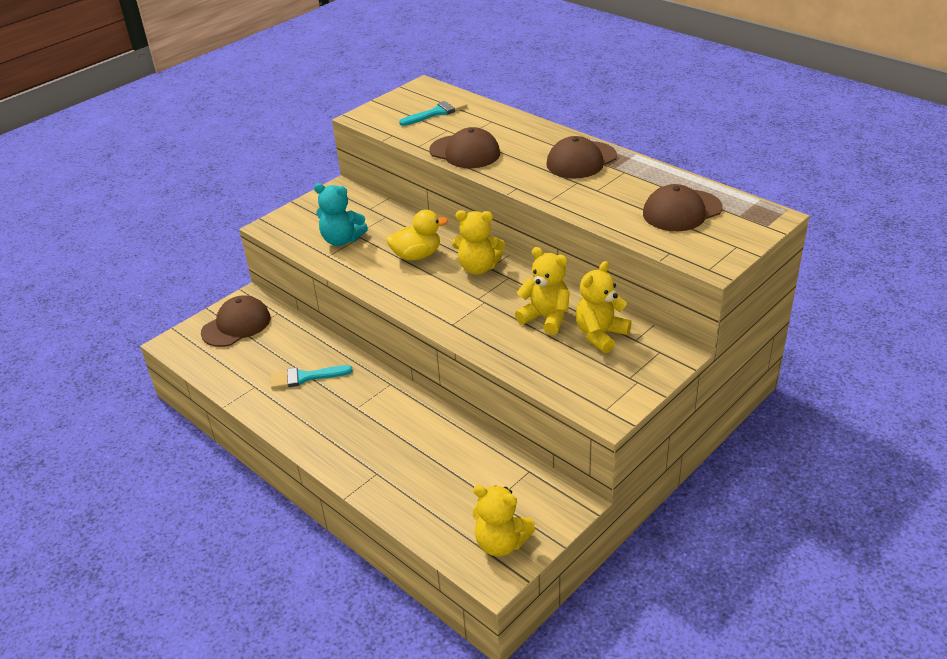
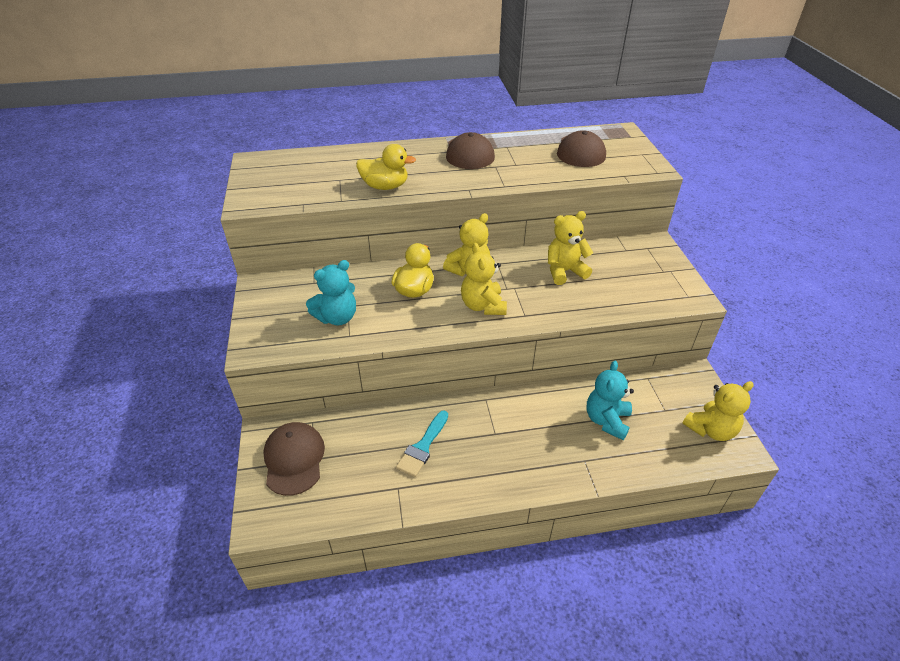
camera: 55 degrees left, 5 degrees up
turquoise brush [399,98,467,126] -> none
brown cap [429,127,500,168] -> yellow duck [356,144,416,190]
yellow teddy bear [575,261,632,353] -> yellow teddy bear moved to [461,243,507,315]
none -> turquoise teddy bear [587,361,634,440]

